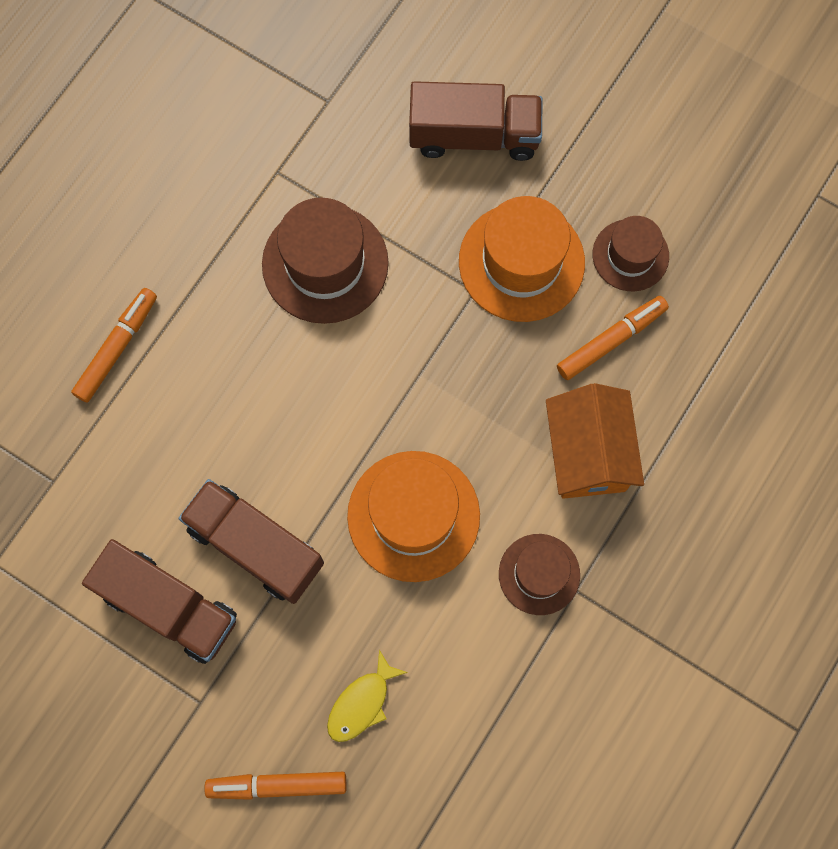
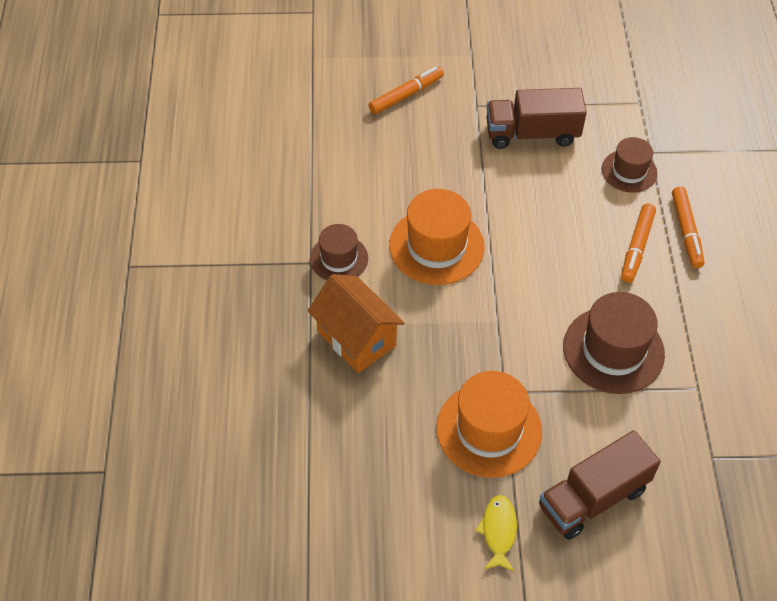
camera: 145 degrees right, 20 degrees down
brown truck [179,479,324,604] -> none
yellow fish [327,650,408,742] -> yellow fish moved to [475,495,517,571]
orange marker [557,296,669,380] -> orange marker moved to [621,203,656,283]
brown hat [592,216,669,291] -> brown hat moved to [602,137,657,193]

